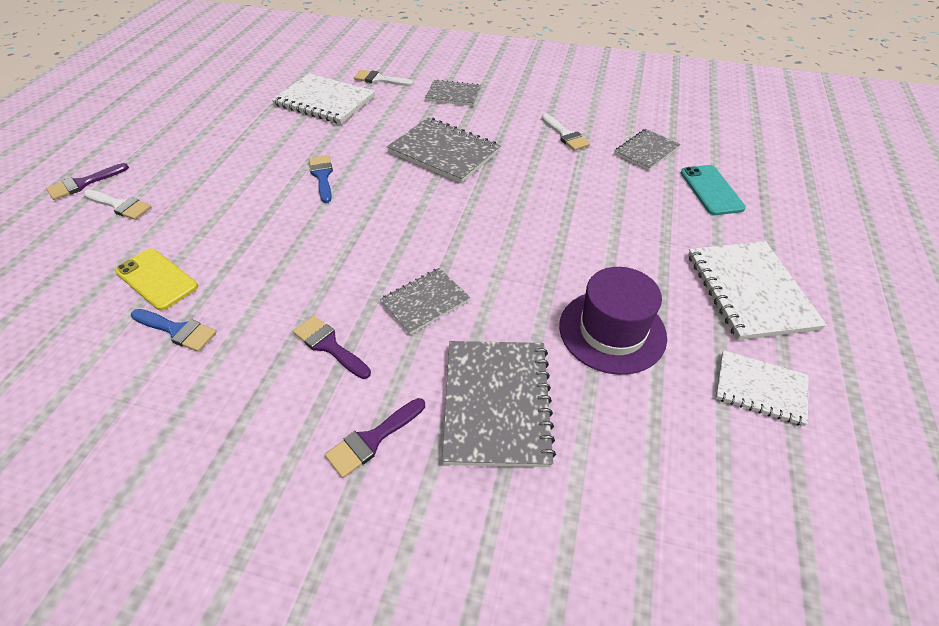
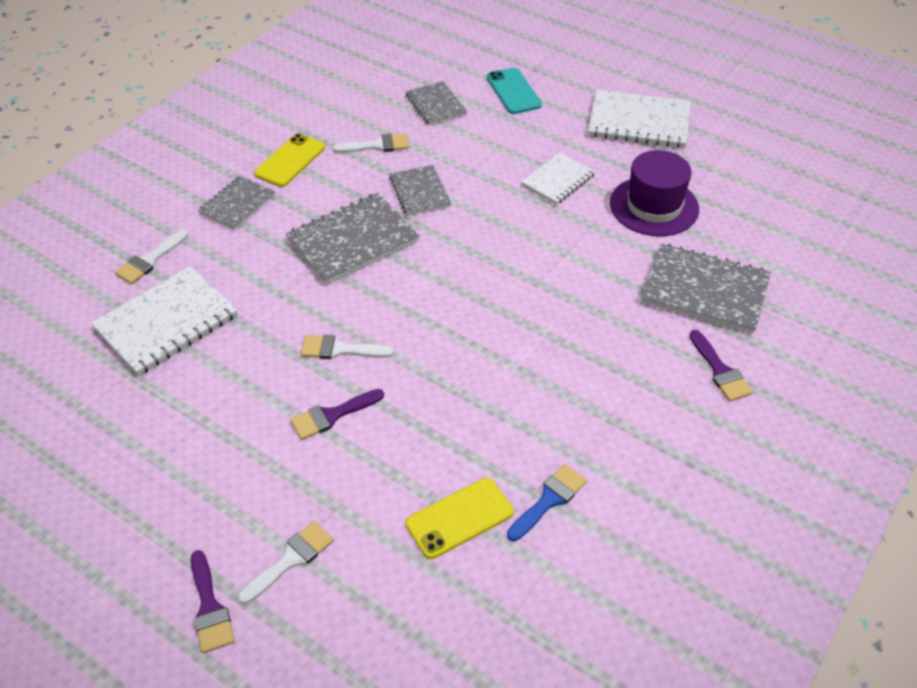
camera: 70 degrees left, 0 degrees up
purple brush [293,316,371,379] -> purple brush moved to [290,389,384,440]
blue brush [309,155,333,203] -> white brush [301,335,394,359]
grey notebook [380,268,470,335] -> grey notebook moved to [389,165,451,216]
turquoise phone [681,165,746,215] -> turquoise phone turned 60 degrees clockwise [486,68,542,114]
white notebook [716,350,809,426] -> white notebook moved to [521,153,595,205]
none -> yellow phone [254,134,325,187]

